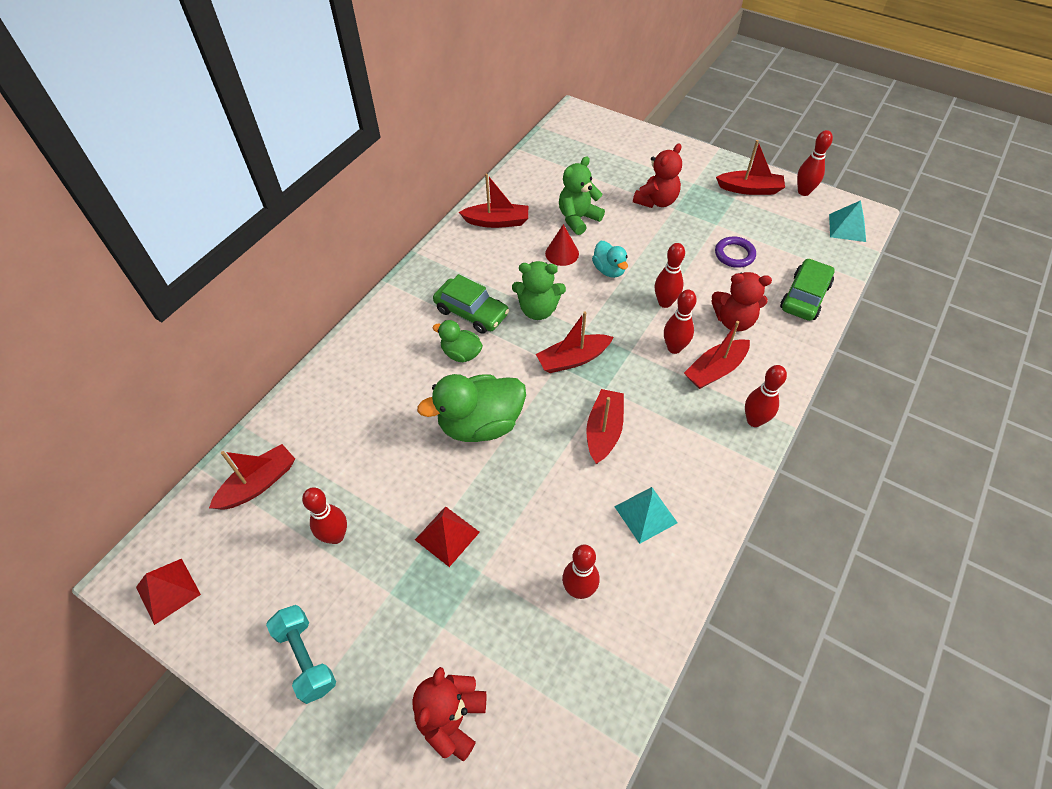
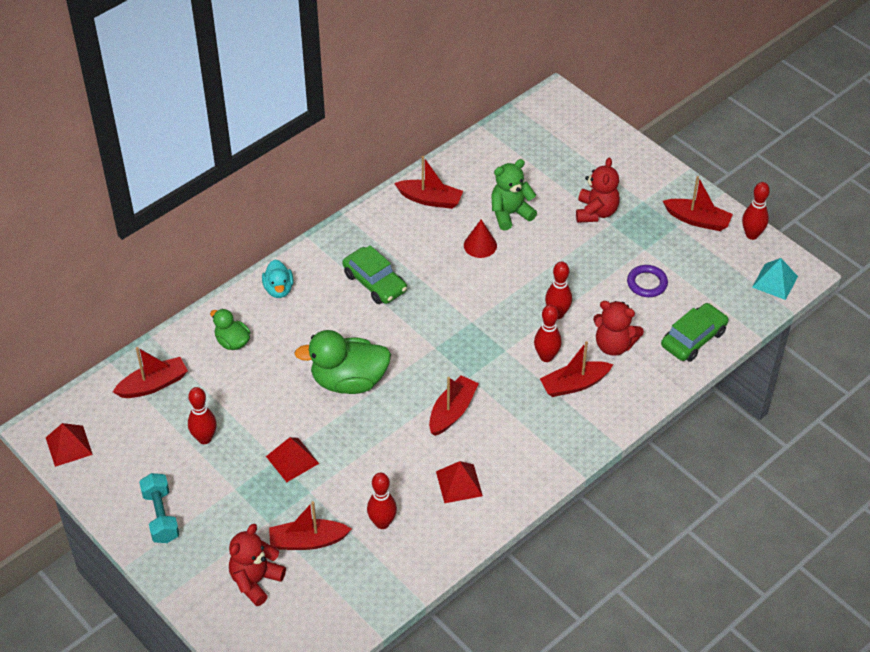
camera: 15 degrees right, 5 degrees down
green duck [433,320,483,362] -> green duck moved to [210,309,250,350]
green teddy bear [512,261,566,320] -> none
red boat [536,311,613,373] -> red boat moved to [269,501,351,550]
turquoise duck [592,241,628,278] -> turquoise duck moved to [262,259,294,298]
turquoise pyramid [614,487,678,544] -> red pyramid [436,461,483,503]
red teddy bear [633,143,682,208] -> red teddy bear turned 45 degrees counterclockwise [576,158,620,223]
red bowling pin [745,365,787,427] -> none

